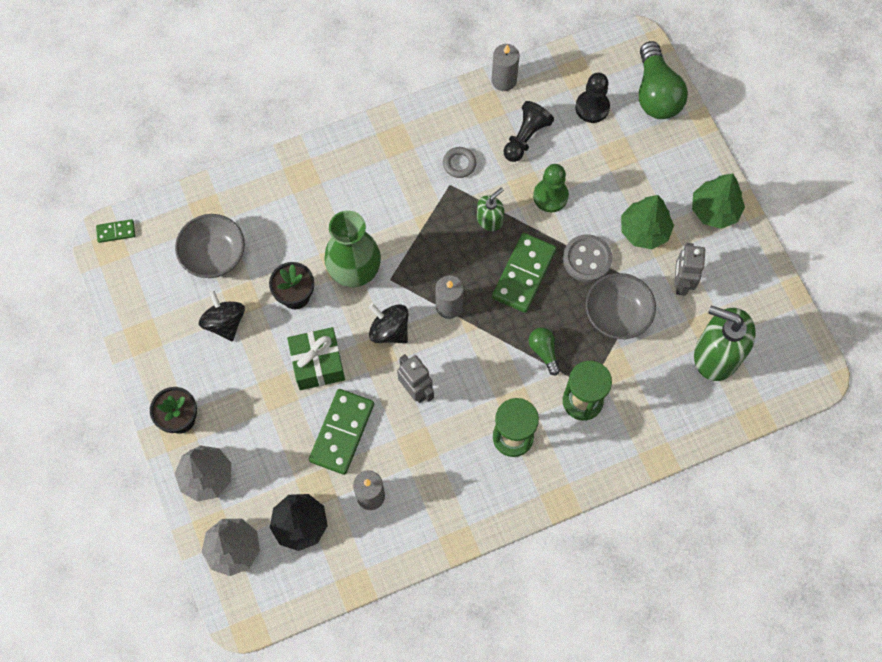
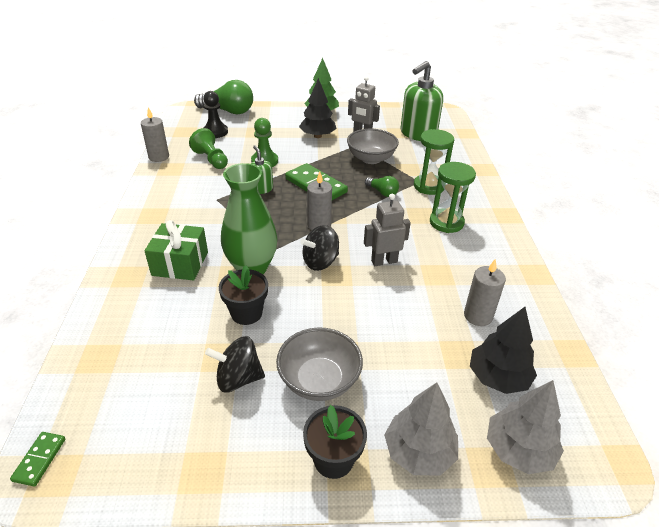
camera: 70 degrees left, 30 degrees down
grey bowl [175,214,245,278] -> grey bowl moved to [276,327,363,401]
green gift [287,327,345,390] -> green gift moved to [144,220,208,280]
green domino [309,389,374,475] -> none
grey ring [443,147,476,178] -> none
black pawn [503,101,554,162] -> green pawn [189,128,228,169]
green light bulb [529,328,560,375] -> green light bulb turned 135 degrees counterclockwise [365,176,399,197]
grey button [563,234,612,282] -> none
green tree [621,195,674,249] -> black tree [299,78,337,138]

